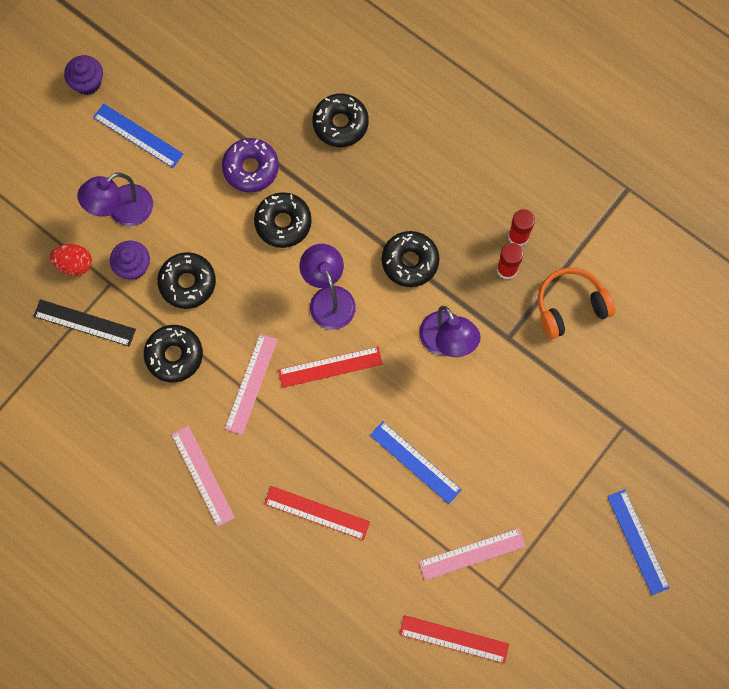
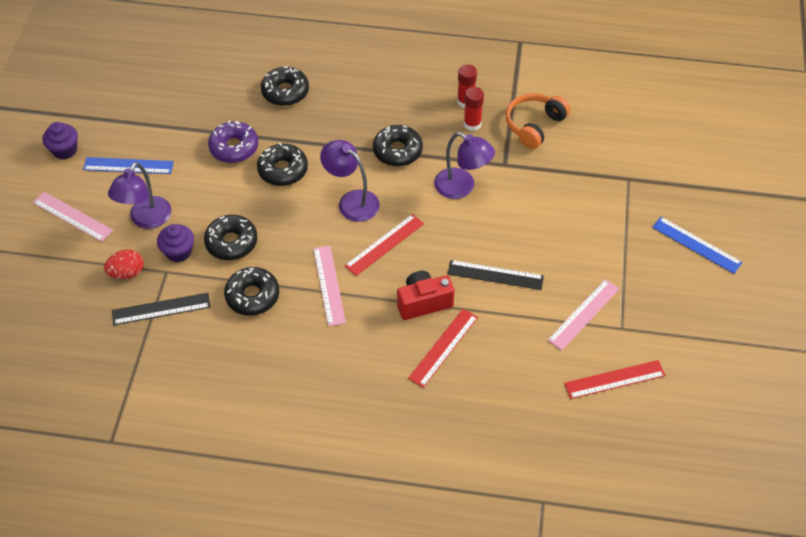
camera: 30 degrees left, 20 degrees down
pink ruler [171,426,235,527] -> pink ruler moved to [33,192,113,242]
red ruler [264,486,370,540] -> red ruler turned 45 degrees counterclockwise [408,309,478,388]
blue ruler [370,421,462,504] -> black ruler [448,260,544,290]
none -> red camera [397,271,454,320]

